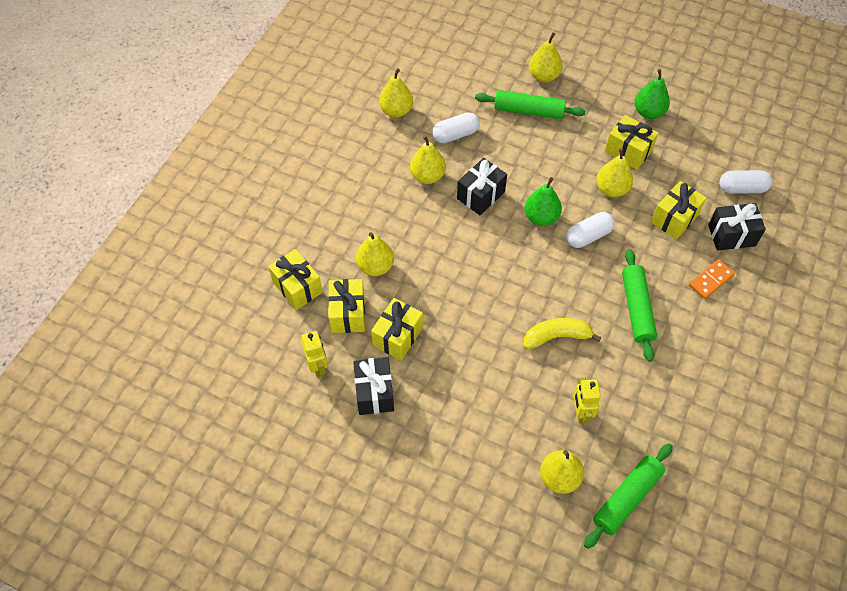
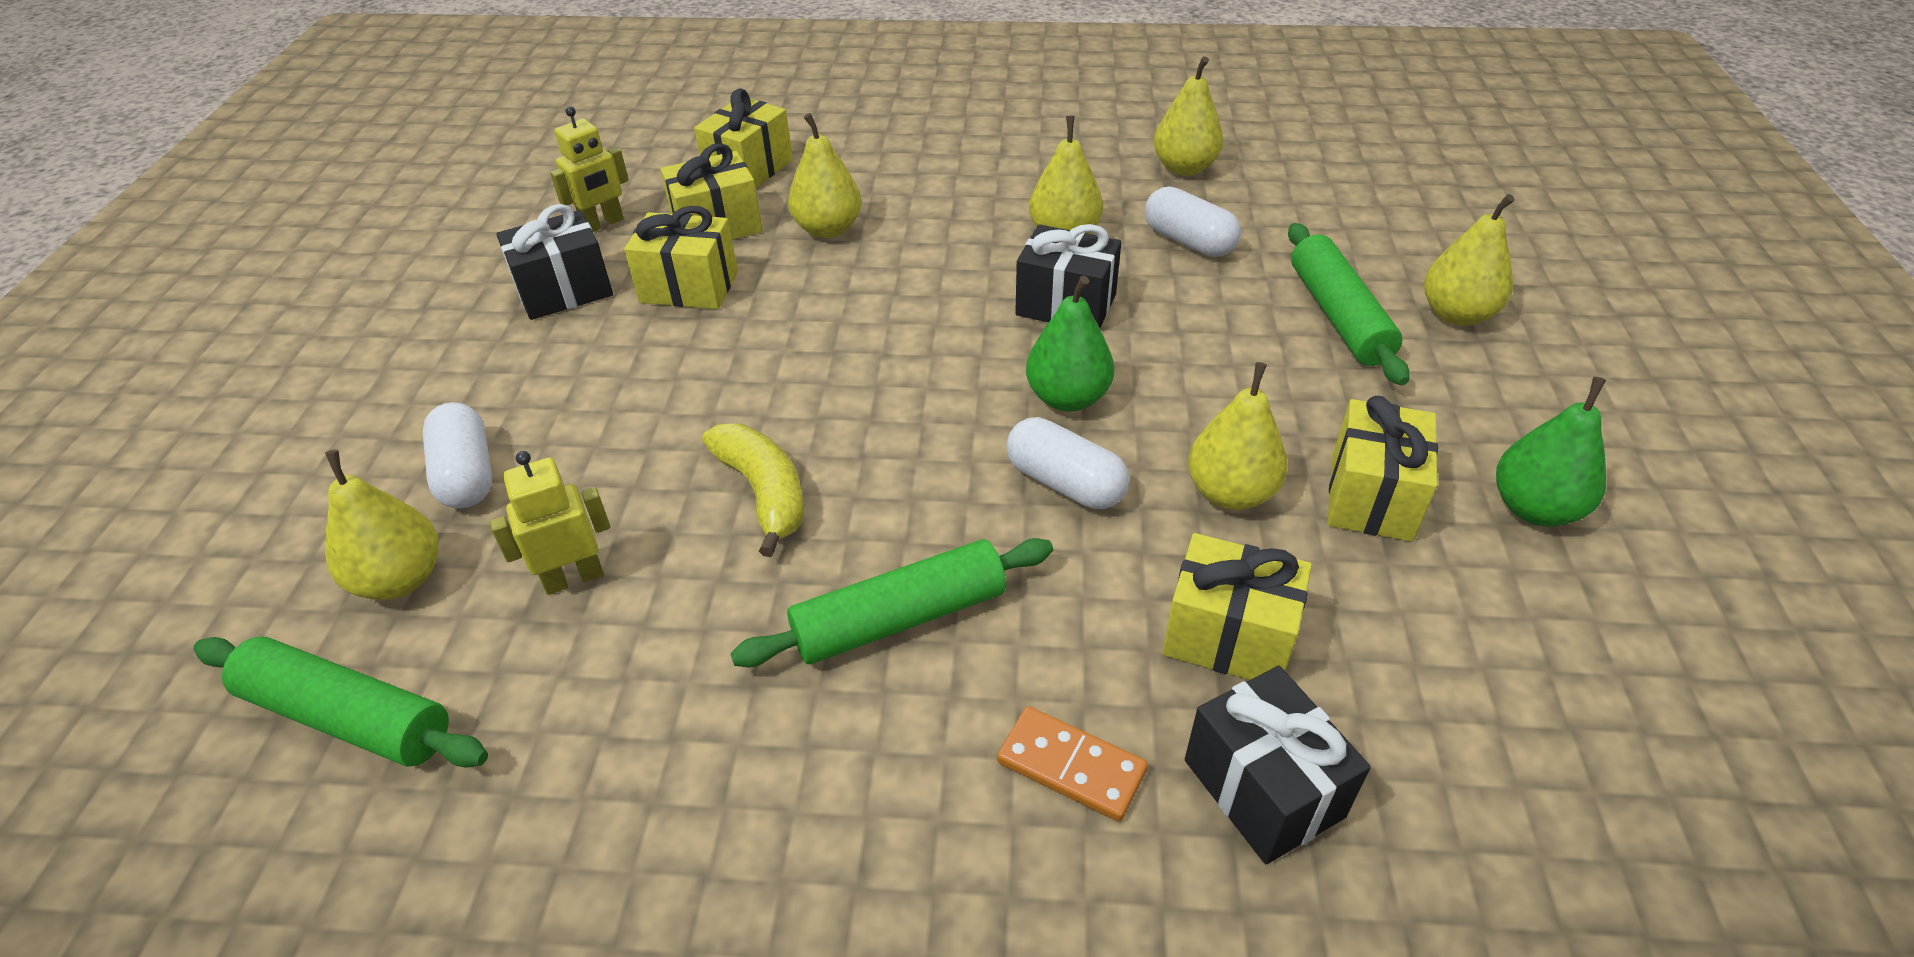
camera: 70 degrees right, 15 degrees down
white capsule [719,170,773,194] -> white capsule moved to [423,402,492,508]

